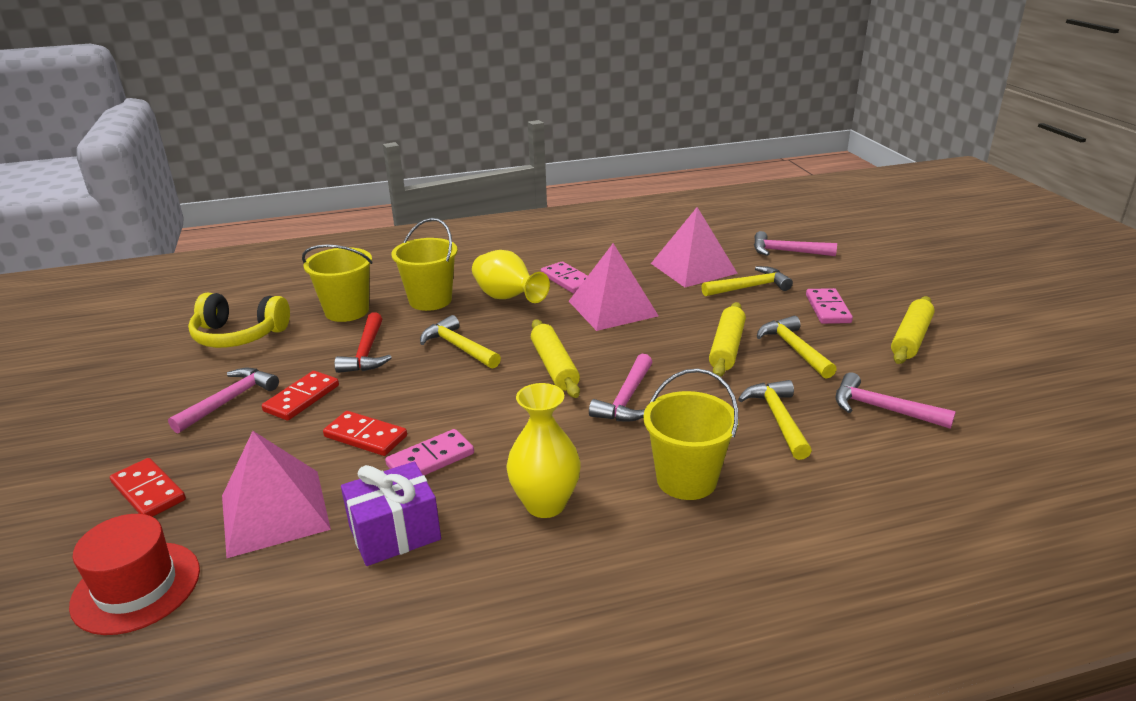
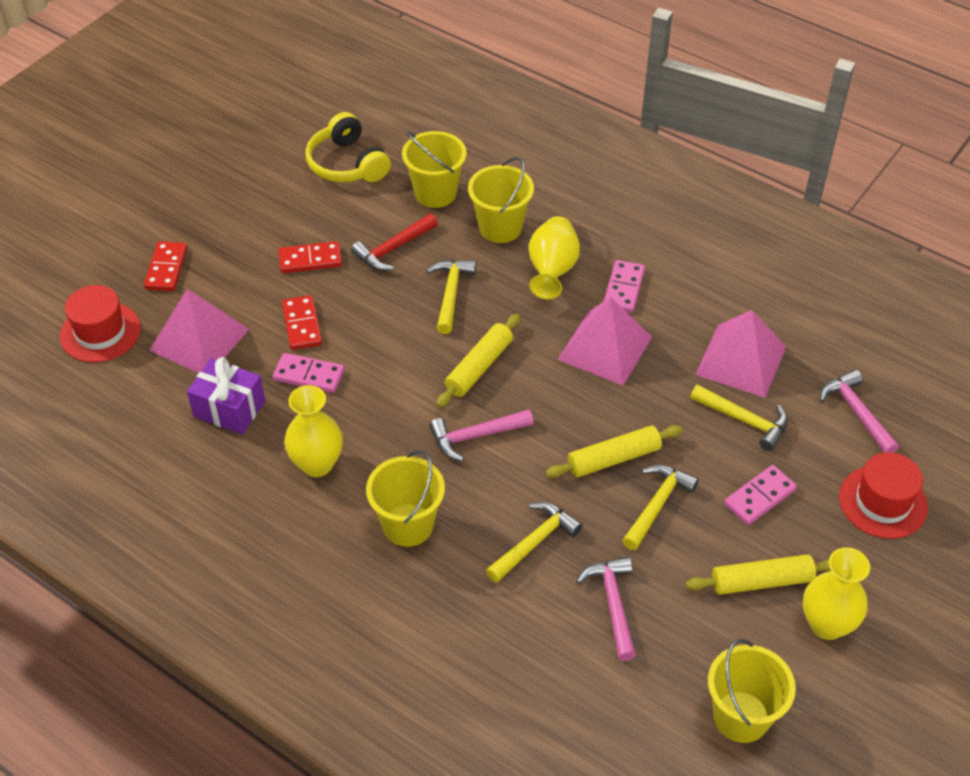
camera: 50 degrees right, 20 degrees up
pink hammer [168,368,279,433] -> none
none -> yellow bucket [708,639,796,743]
none -> yellow vase [803,547,870,640]
none -> red hat [839,452,928,539]

